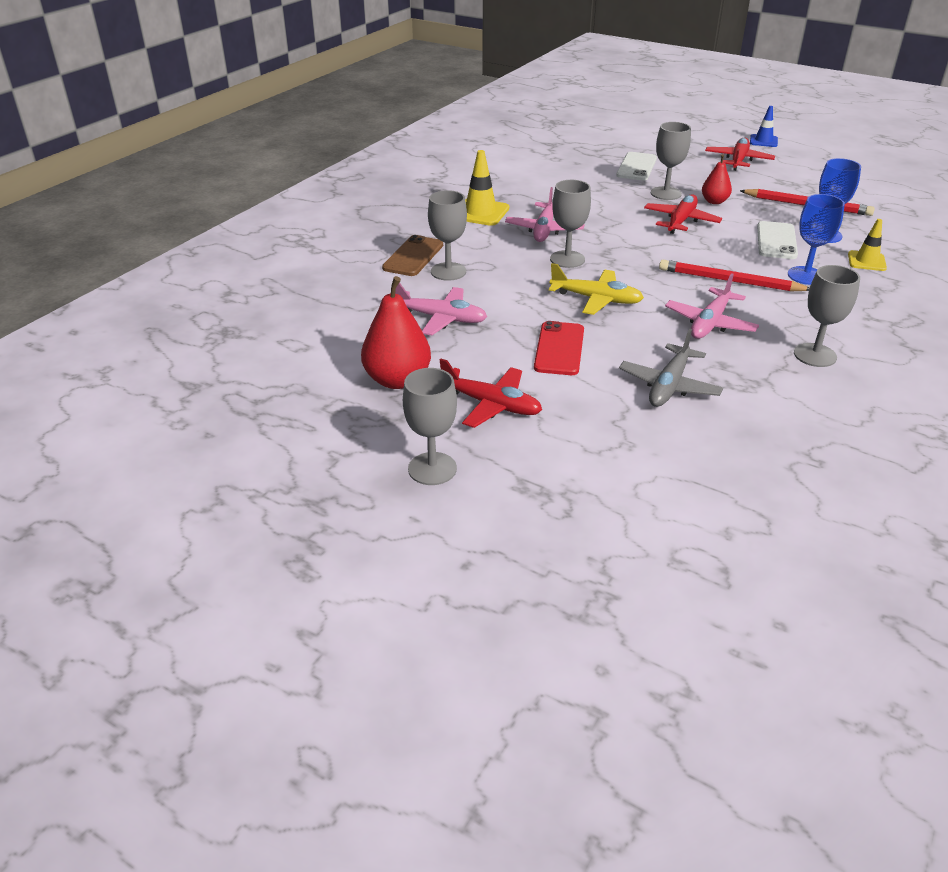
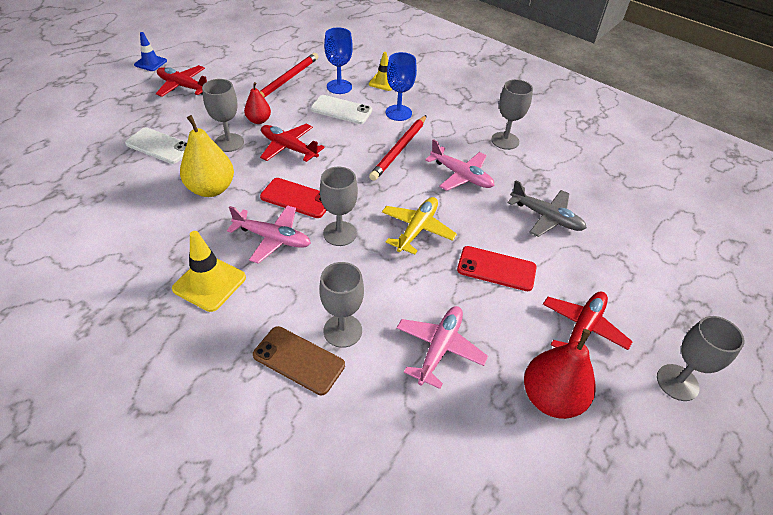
camera: 85 degrees left, 10 degrees up
none -> yellow pear [180,115,234,197]
none -> red phone [260,178,327,218]

